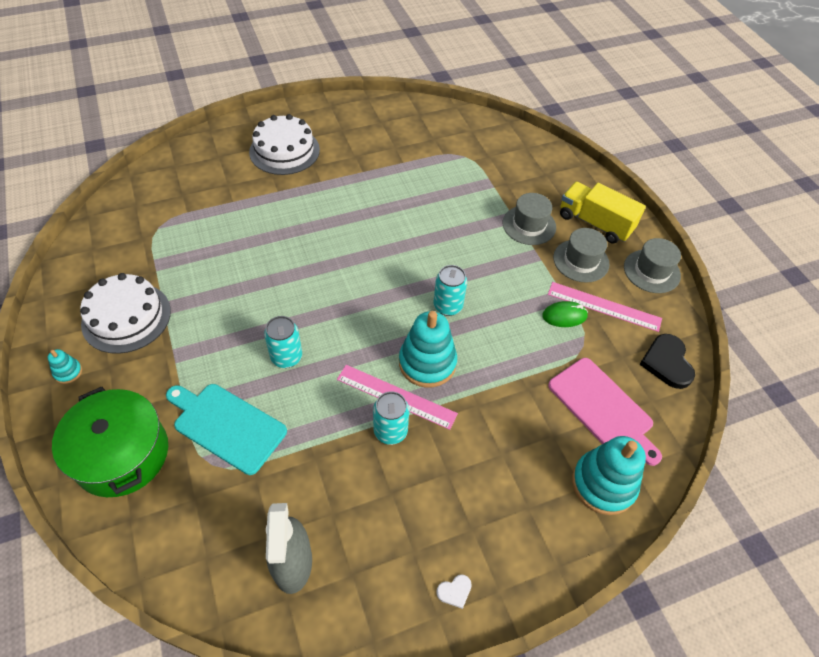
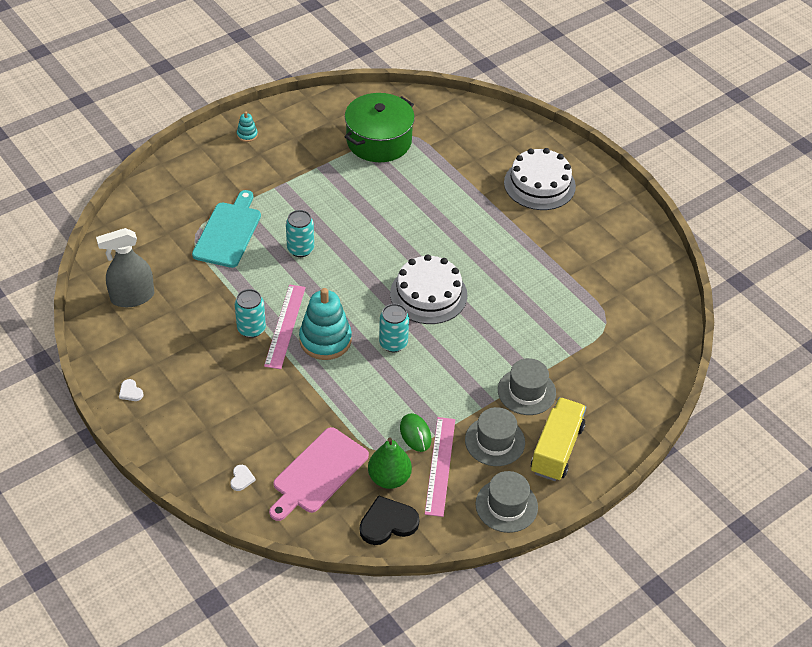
camera: 75 degrees right, 5 degrees down
green pot [52,386,168,497] -> green pot moved to [344,93,415,162]
white cake [80,273,171,354] -> white cake moved to [390,254,467,324]
turquoise stacking toy [572,436,646,515] -> white heart [231,465,256,491]
none -> green pear [368,438,412,489]

